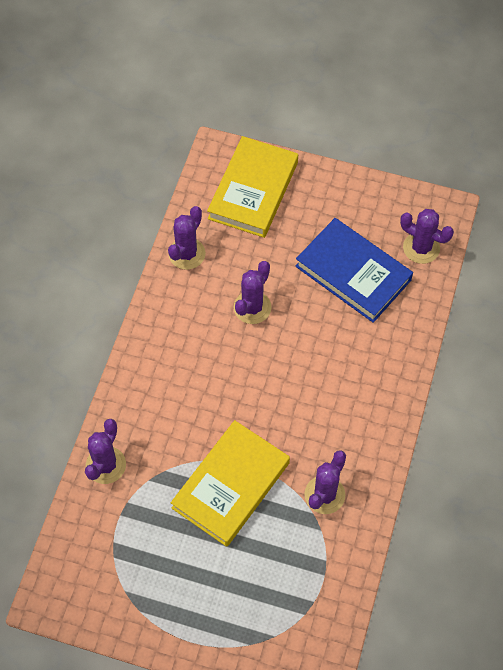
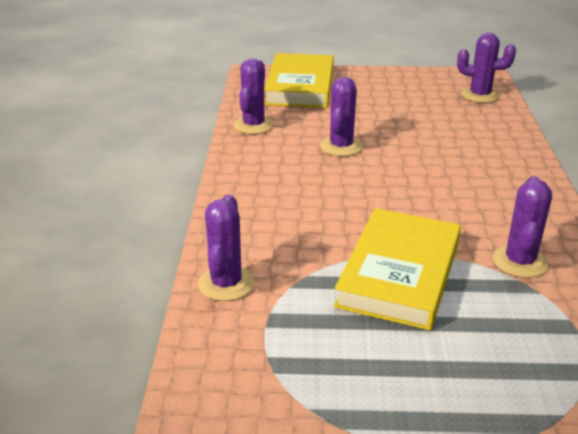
camera: 15 degrees left, 30 degrees down
blue book [295,218,413,323] -> none

